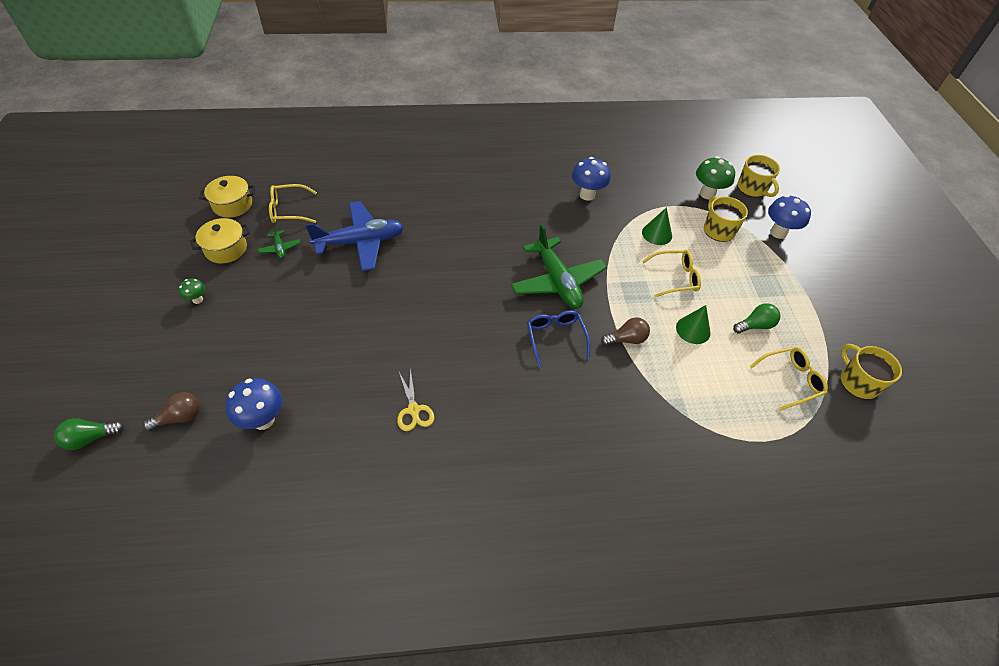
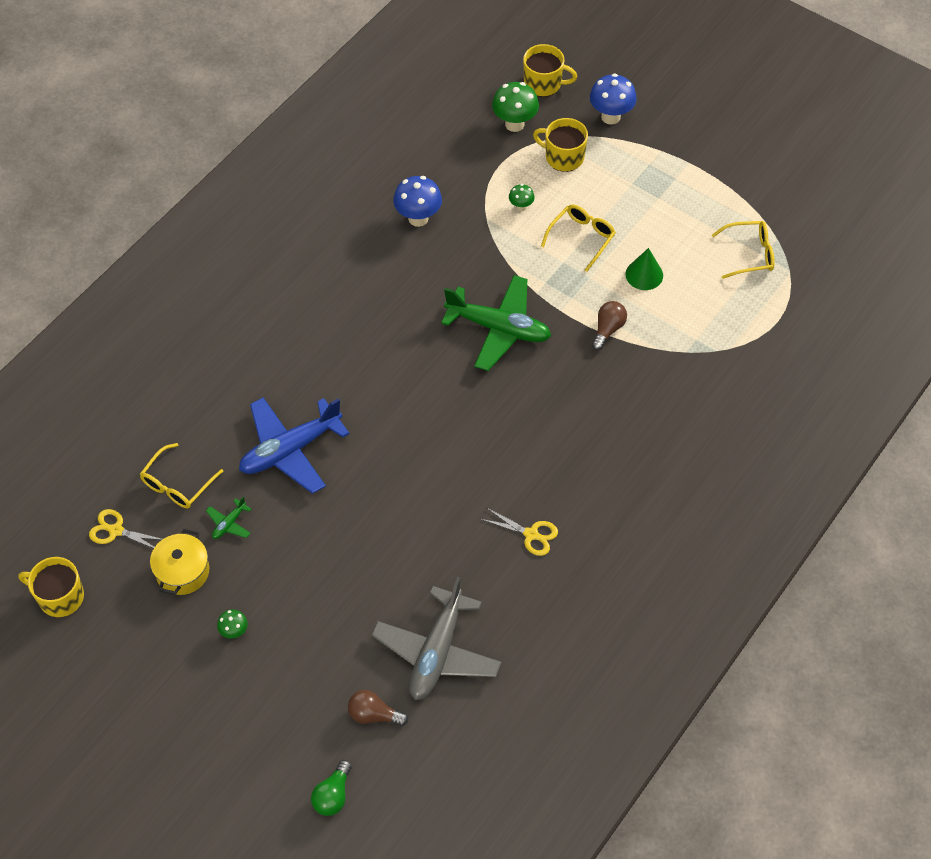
camera: 45 degrees left, 5 degrees up
brown light bulb [143,392,200,431] -> brown light bulb turned 90 degrees counterclockwise [348,690,408,726]
yellow pot [199,176,255,218] -> yellow scissors [89,509,163,548]
blue mushroom [226,378,282,430] -> grey plane [371,577,502,700]
green plane [258,225,300,259] -> green plane turned 105 degrees clockwise [206,496,252,539]
blue plane [305,201,404,271] -> blue plane turned 150 degrees counterclockwise [239,398,350,494]
blue glasses [527,310,590,367] -> none
green cone [642,207,672,245] -> green mushroom [509,184,535,211]
green light bulb [733,303,781,334] -> none
yellow glasses [750,347,828,411] -> yellow glasses turned 60 degrees clockwise [712,221,775,279]
yellow mug [841,344,902,399] -> yellow mug moved to [18,557,84,617]

